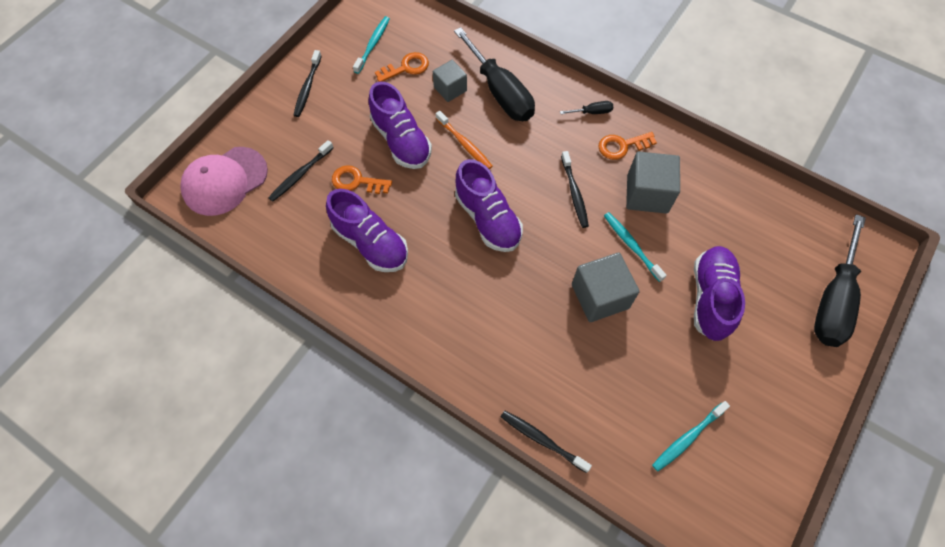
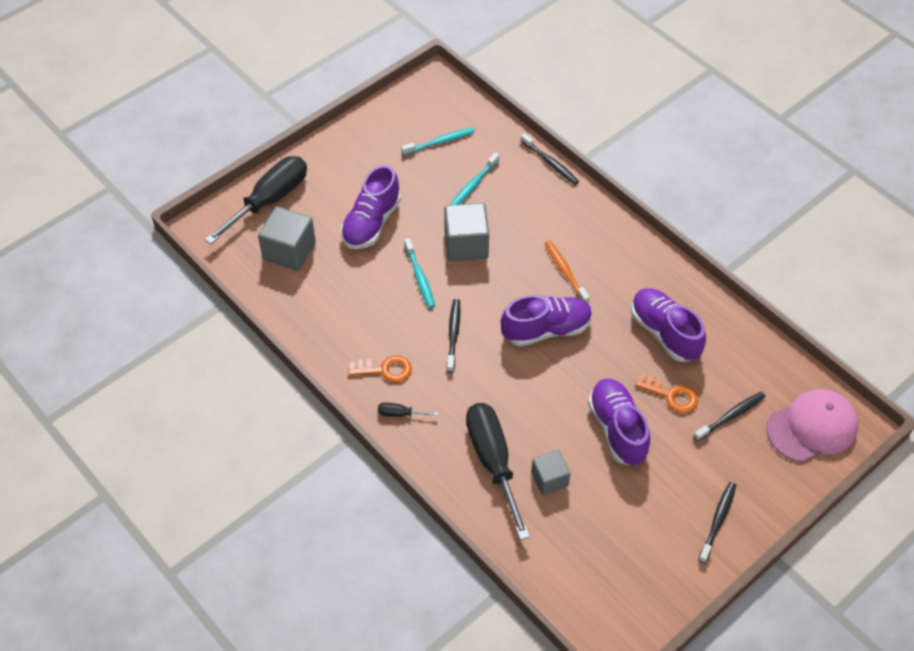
camera: 165 degrees left, 10 degrees down
turquoise toothbrush [353,16,390,74] -> turquoise toothbrush moved to [450,152,499,205]
orange key [375,52,429,82] -> none
orange toothbrush [436,111,493,169] -> orange toothbrush moved to [545,240,590,303]
purple shoe [455,159,523,252] -> purple shoe turned 90 degrees clockwise [501,295,592,346]
grey cube [626,152,680,214] -> grey cube moved to [258,206,316,271]

